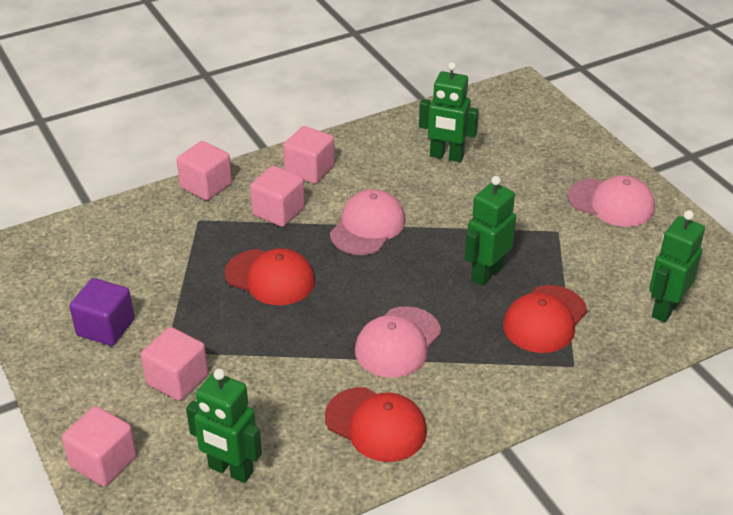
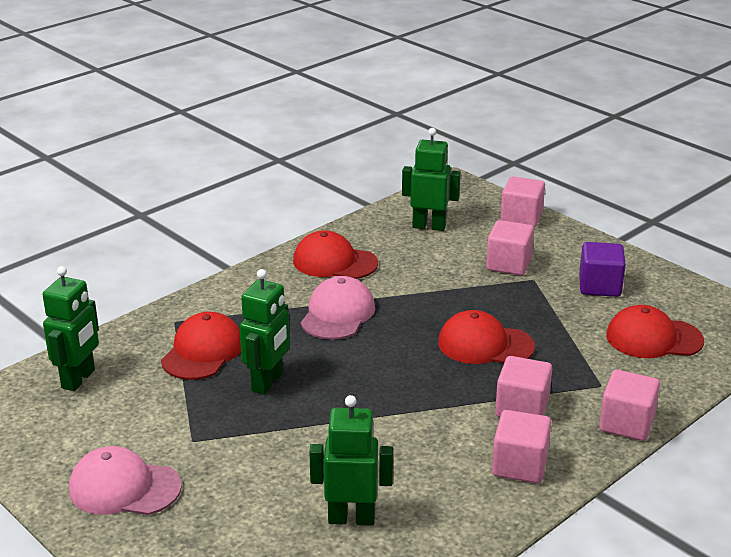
camera: 165 degrees right, 10 degrees down
pink cap [330,189,406,255] -> none
none -> red cap [606,305,704,358]

